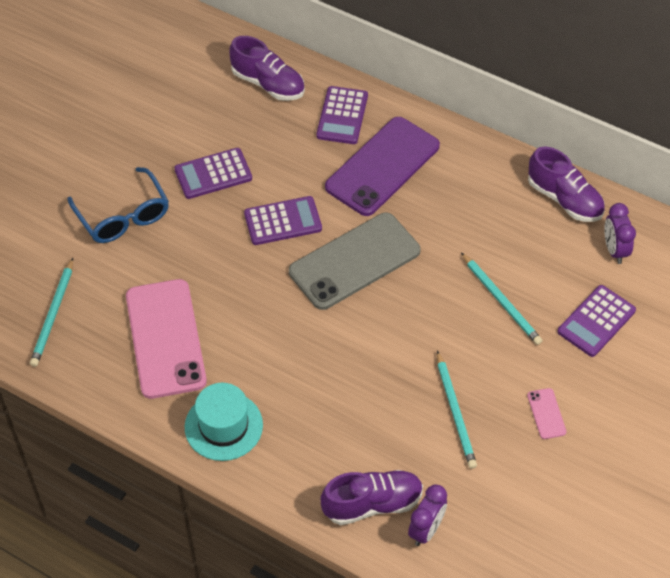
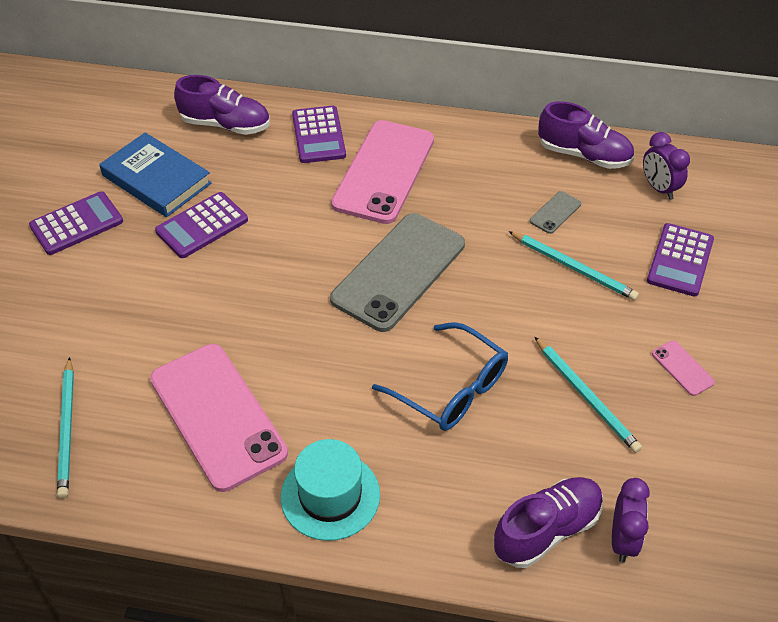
camera: 20 degrees left, 5 degrees down
blue glasses [67,167,169,243] -> blue glasses moved to [372,322,508,431]
purple calculator [244,196,322,245] -> purple calculator moved to [29,191,123,255]
purple phone [325,117,440,216] -> pink phone [331,120,434,224]
none -> blue book [99,132,212,217]
none -> grey phone [530,191,581,234]

